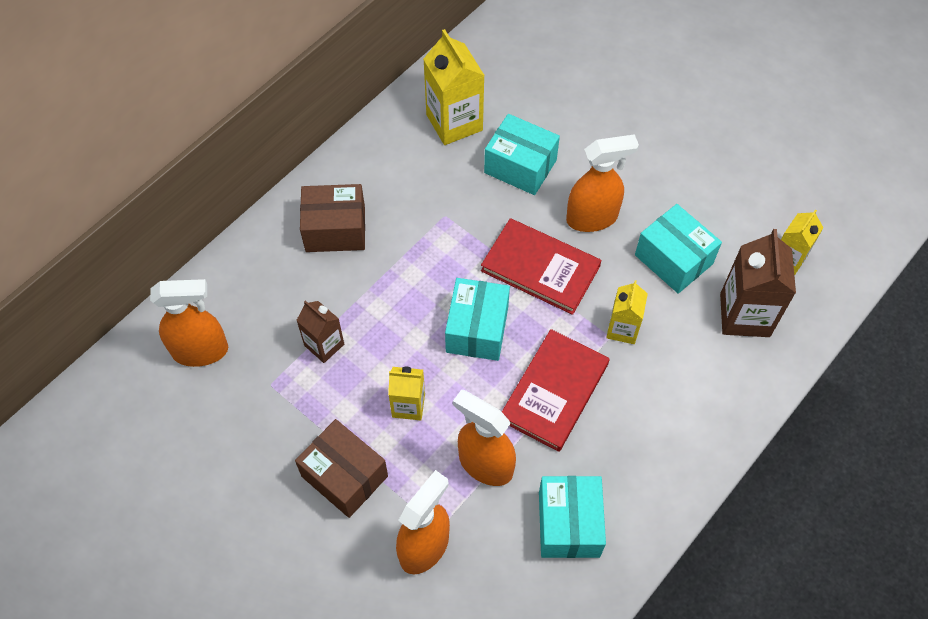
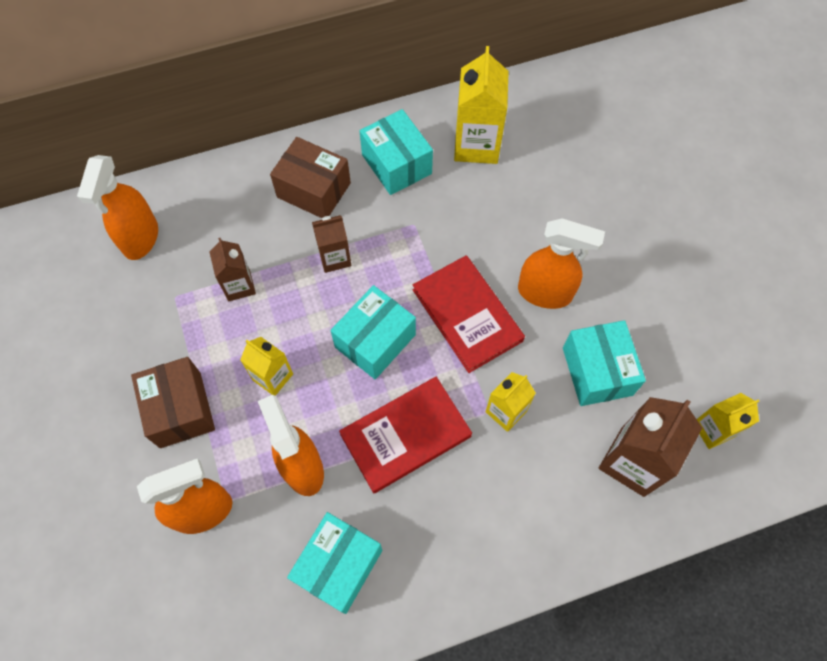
camera: 30 degrees right, 5 degrees up
orange spray bottle [150,279,228,367] -> orange spray bottle turned 75 degrees clockwise [77,155,158,260]
turquoise box [484,114,560,195] -> turquoise box moved to [360,109,433,195]
none -> brown carton [312,215,352,273]

